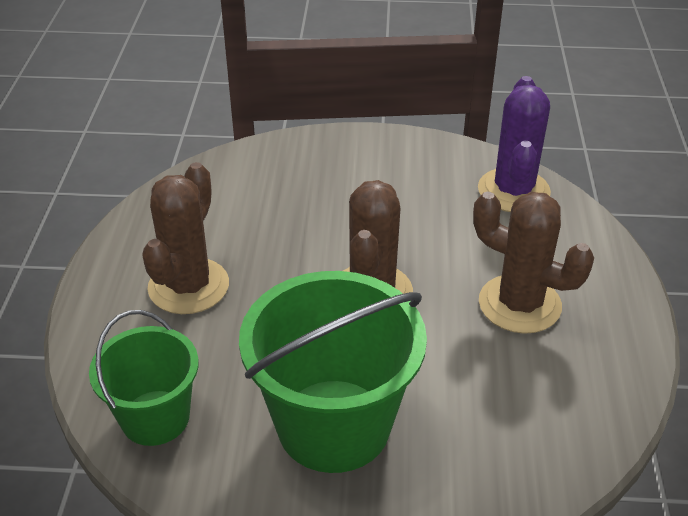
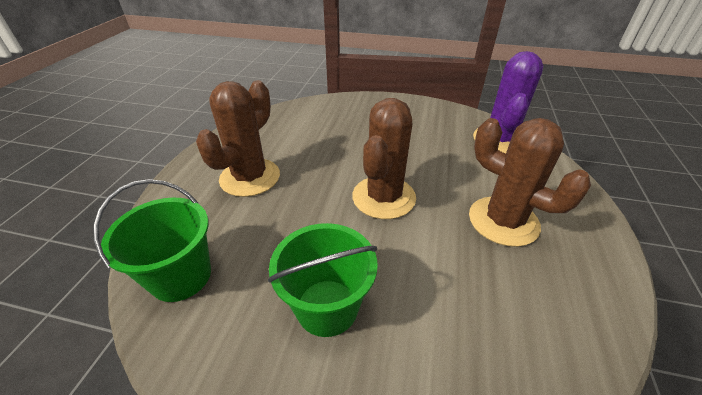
camera: 10 degrees right, 0 degrees up
green bucket [239,271,427,473] -> green bucket [268,223,378,337], size x0.61

